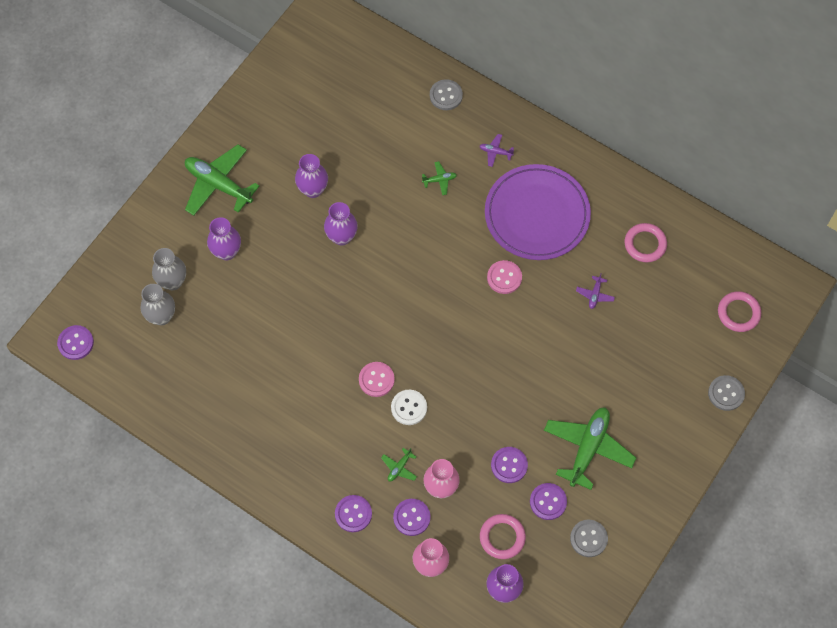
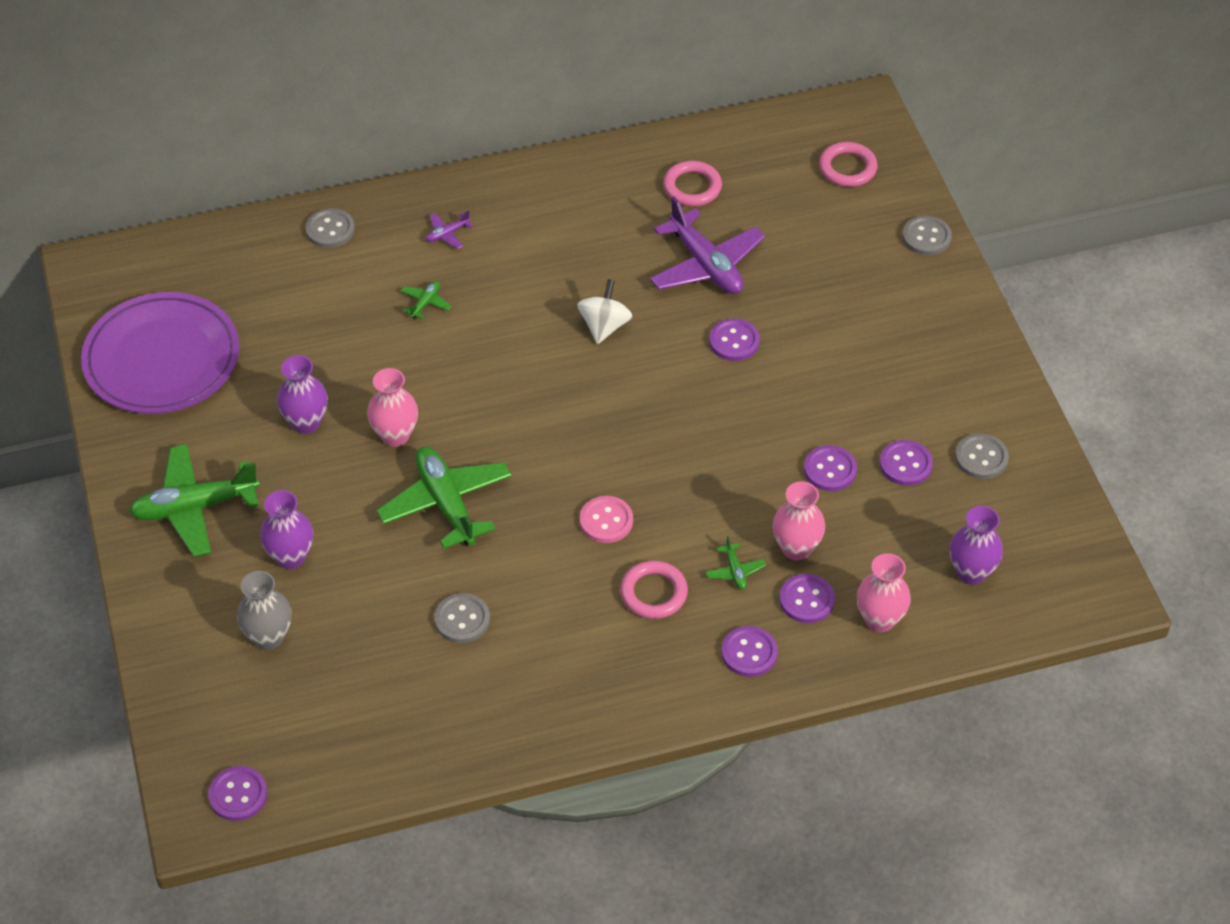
camera: 50 degrees left, 15 degrees down
grey vase [141,284,175,325] -> none
purple vase [324,202,358,245] -> pink vase [367,368,418,447]
white button [391,390,427,425] -> none
pink ring [480,514,526,559] -> pink ring moved to [620,561,688,619]
purple plate [485,164,591,260] -> purple plate moved to [81,292,239,414]
pink button [487,260,522,294] -> white spinning top [577,279,633,344]
green plane [544,407,636,490] -> green plane moved to [377,446,512,549]
purple plane [576,273,615,309] -> purple plane [650,196,765,294], size x2.33
none -> grey button [434,593,490,643]
none -> purple button [709,318,760,361]

